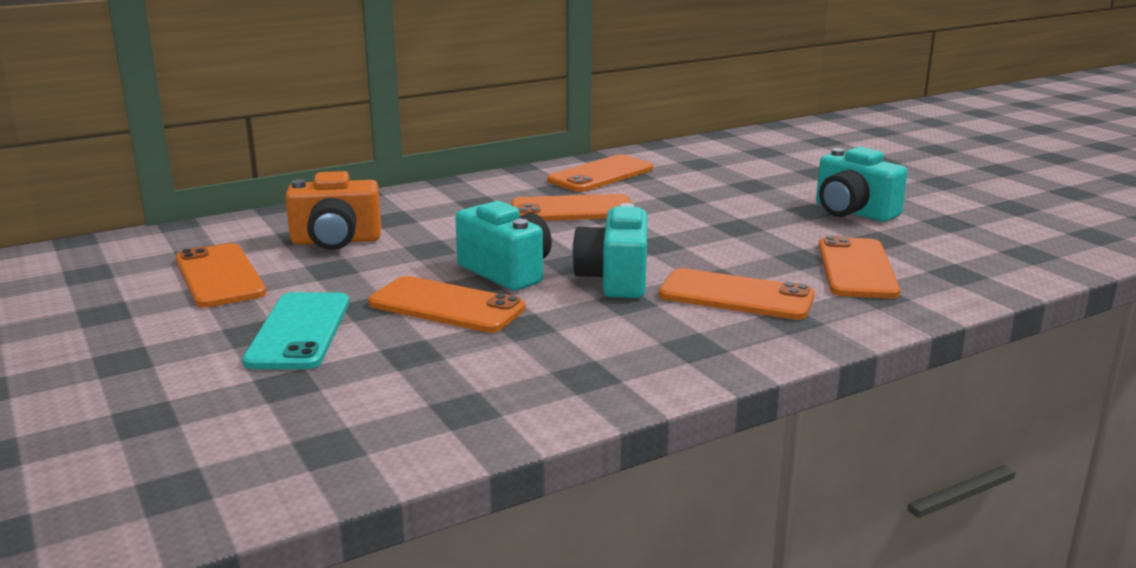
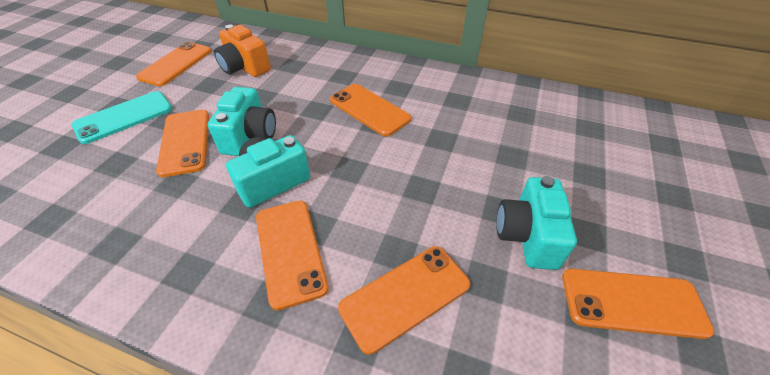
camera: 50 degrees right, 25 degrees up
orange phone [547,154,653,192] -> orange phone moved to [562,268,714,339]

